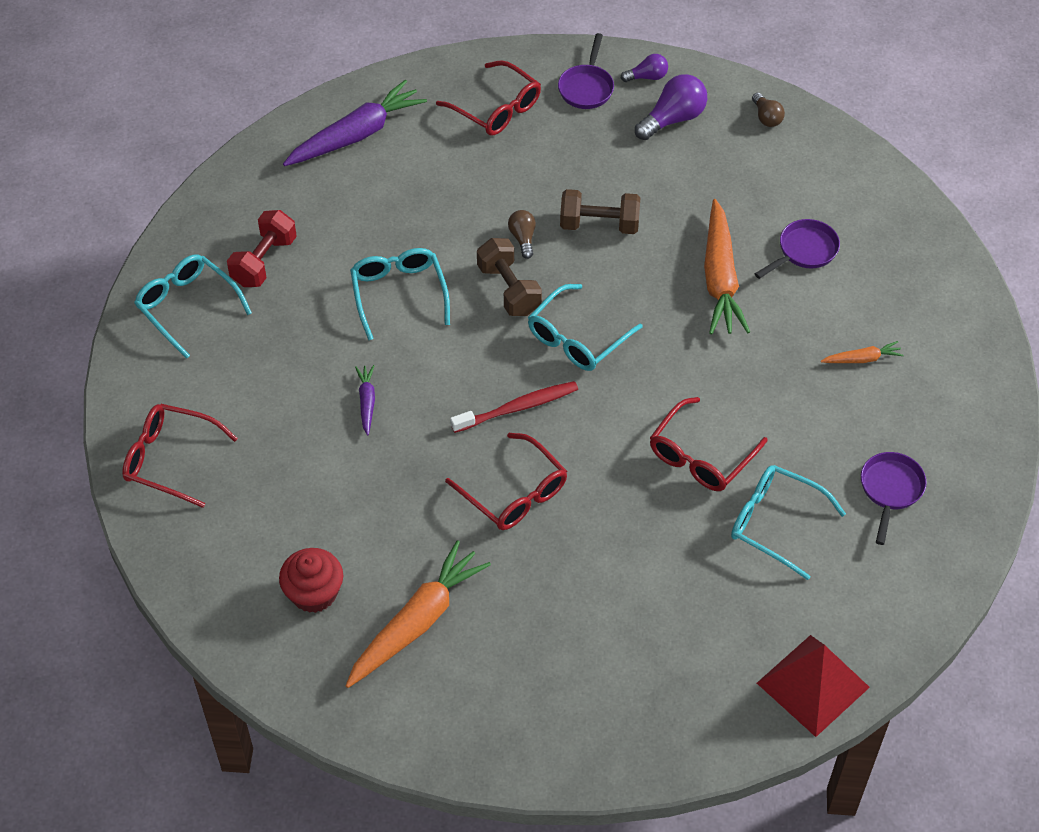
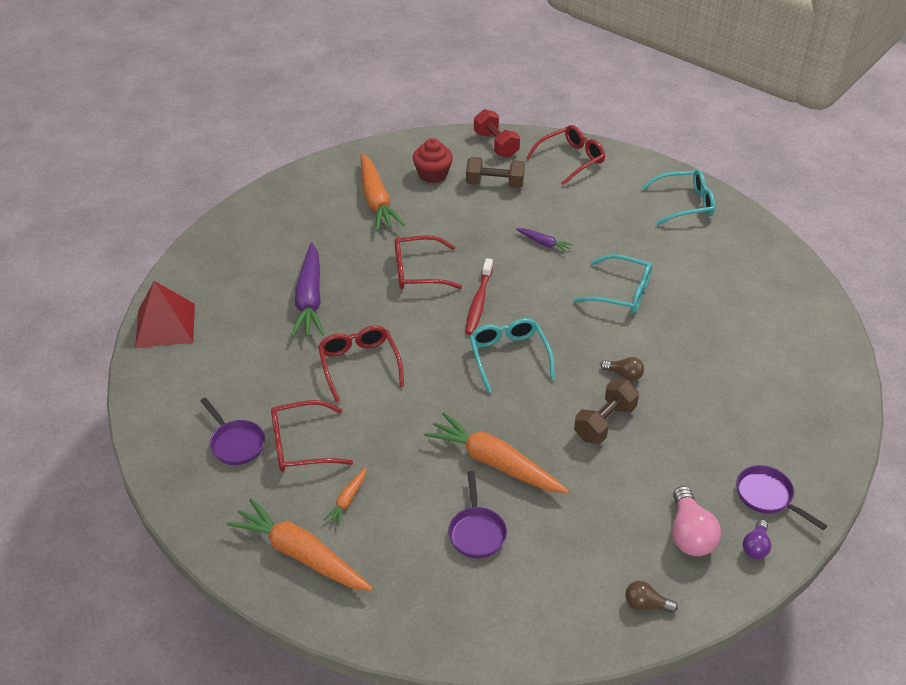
camera: 125 degrees right, 10 degrees down
red dumbbell [227,210,297,287] -> red dumbbell moved to [474,109,520,158]
purple carrot [283,80,427,166] -> purple carrot moved to [291,242,324,337]
red glasses [436,60,541,136] -> red glasses moved to [271,400,353,472]
brown dumbbell [477,238,542,316] -> brown dumbbell moved to [466,157,525,188]
purple light bulb [635,74,707,140] -> pink light bulb [672,486,721,556]
turquoise glasses [731,465,846,580] -> none
none -> orange carrot [227,498,373,591]

